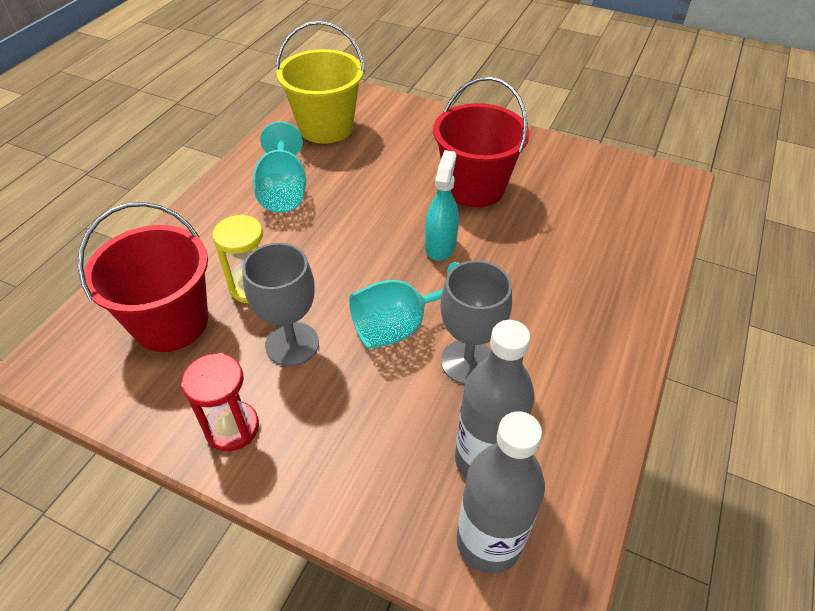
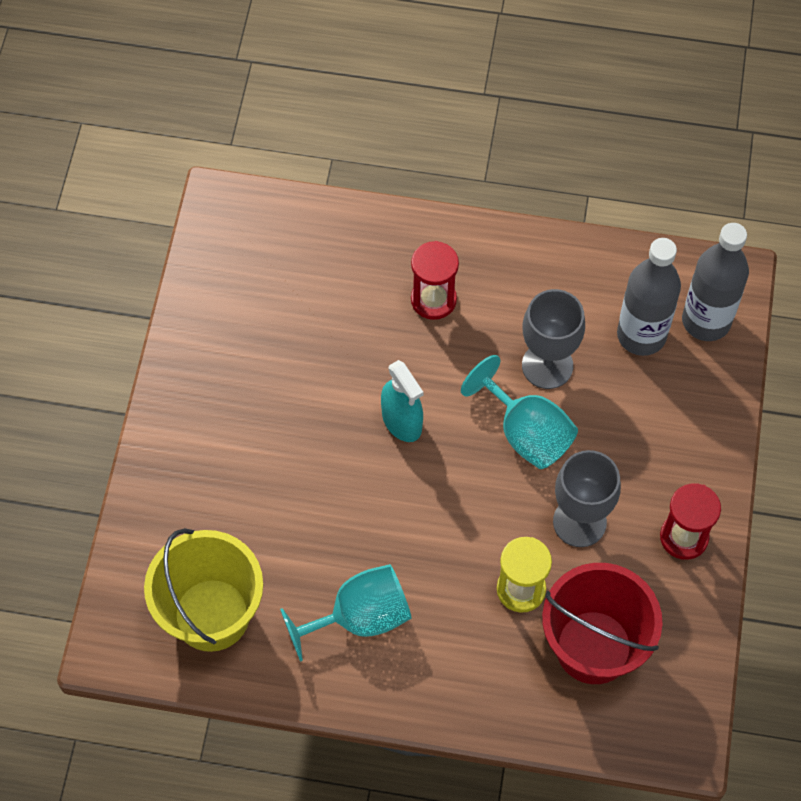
camera: 105 degrees left, 15 degrees up
turquoise spray bottle [425,150,459,261] -> turquoise spray bottle turned 120 degrees counterclockwise [381,360,423,442]
red bucket [433,77,530,207] -> none
none -> red hourglass [411,241,459,320]

